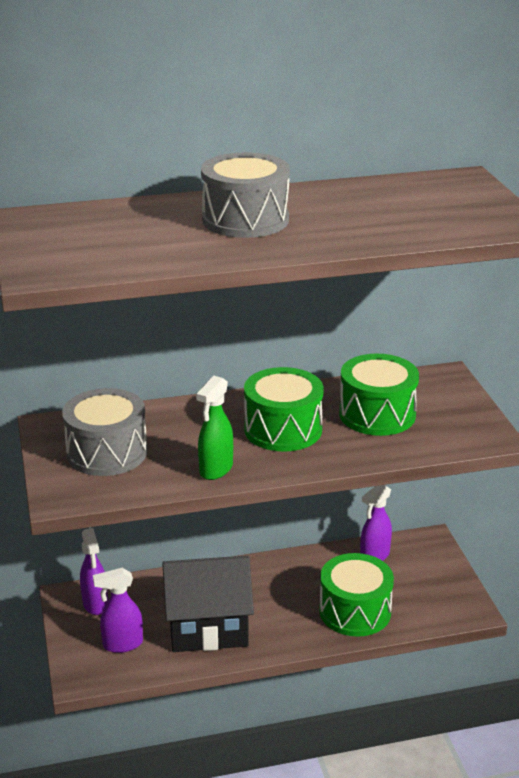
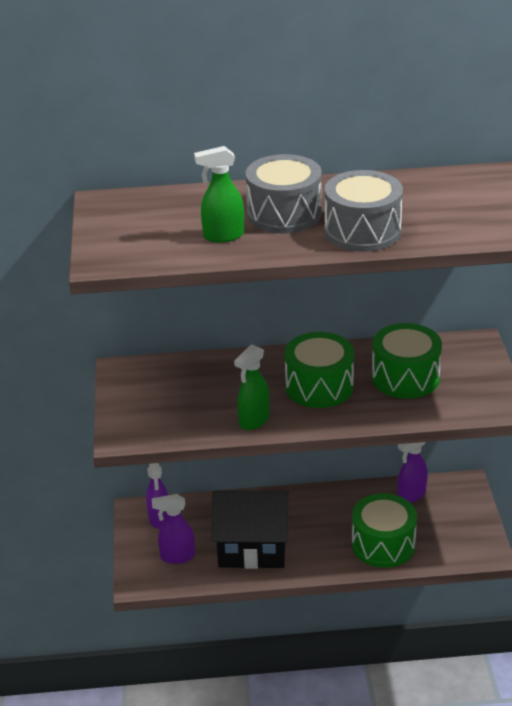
camera: 10 degrees right, 5 degrees up
grey drum [62,388,148,476] -> grey drum moved to [324,170,403,252]
none -> green spray bottle [194,146,244,243]

